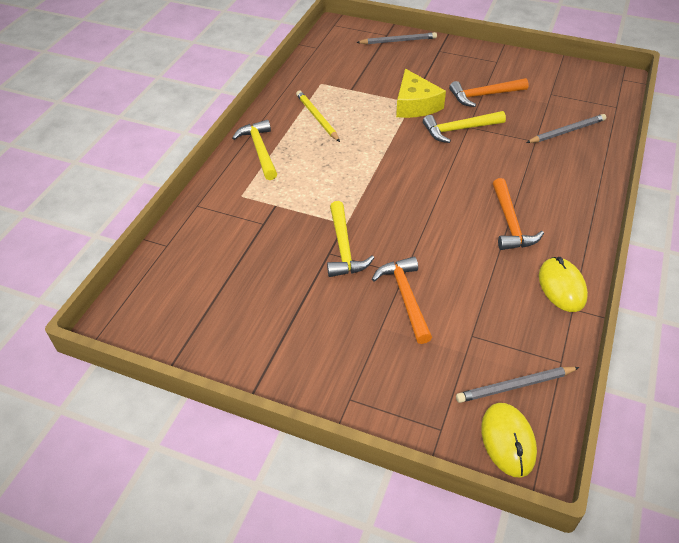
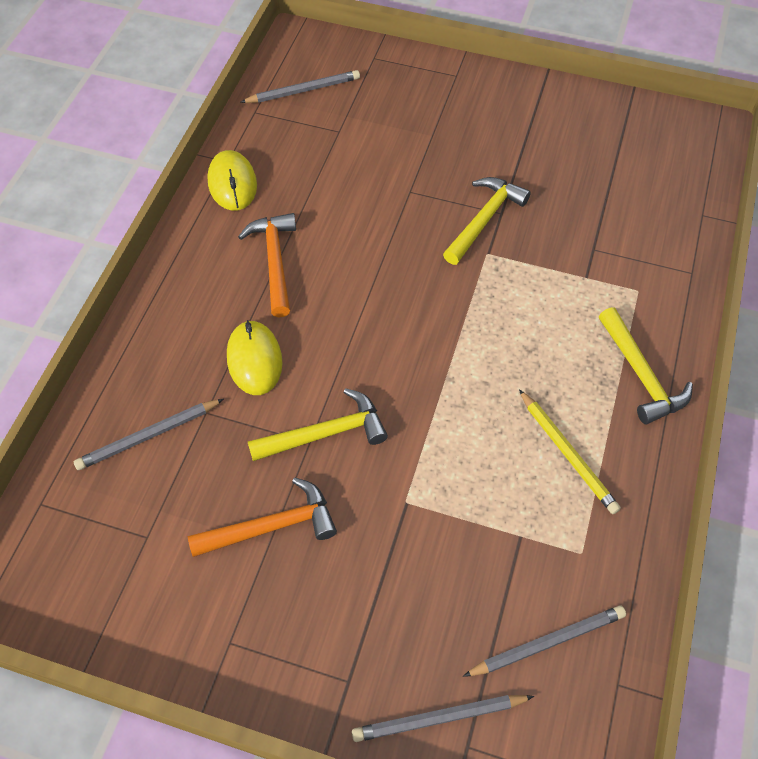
camera: 175 degrees right, 10 degrees up
yellow hammer [327,201,374,277] -> yellow hammer turned 45 degrees clockwise [443,177,531,265]
orange hammer [372,257,432,344] -> none
yellow cheese [396,69,446,118] -> none
yellow mouse [481,403,537,477] -> yellow mouse moved to [227,320,283,395]
none -> grey pencil [463,606,626,677]

